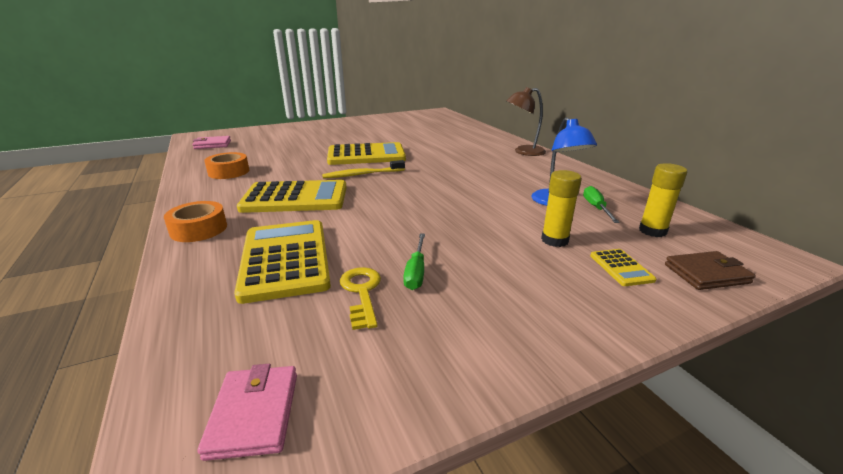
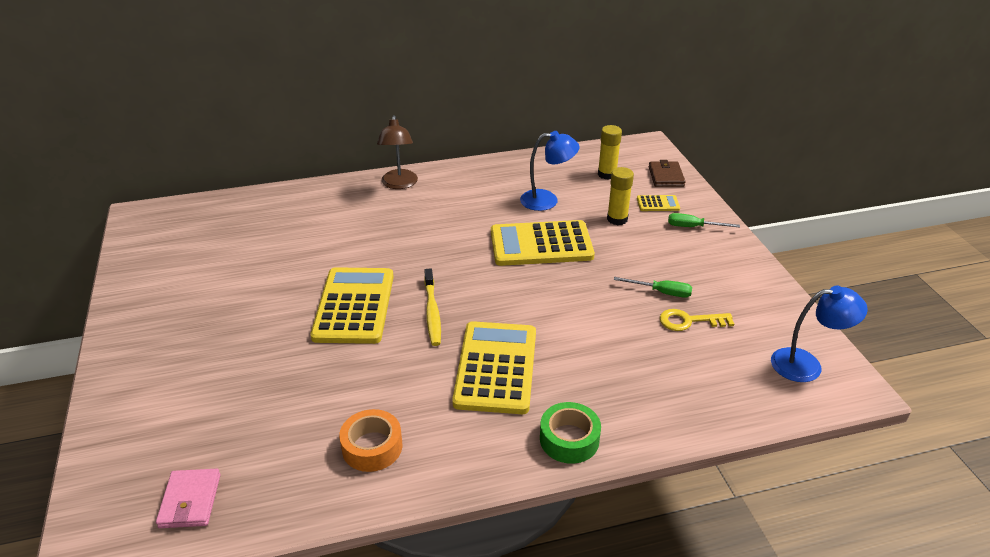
camera: 80 degrees left, 10 degrees up
orange tape [164,201,227,242] -> green tape [540,402,601,464]
pink wallet [198,364,297,461] -> blue lamp [771,285,868,382]
yellow calculator [234,220,331,304] -> yellow calculator moved to [491,220,595,266]
green screwdriver [583,186,620,223] -> green screwdriver moved to [668,213,740,228]

